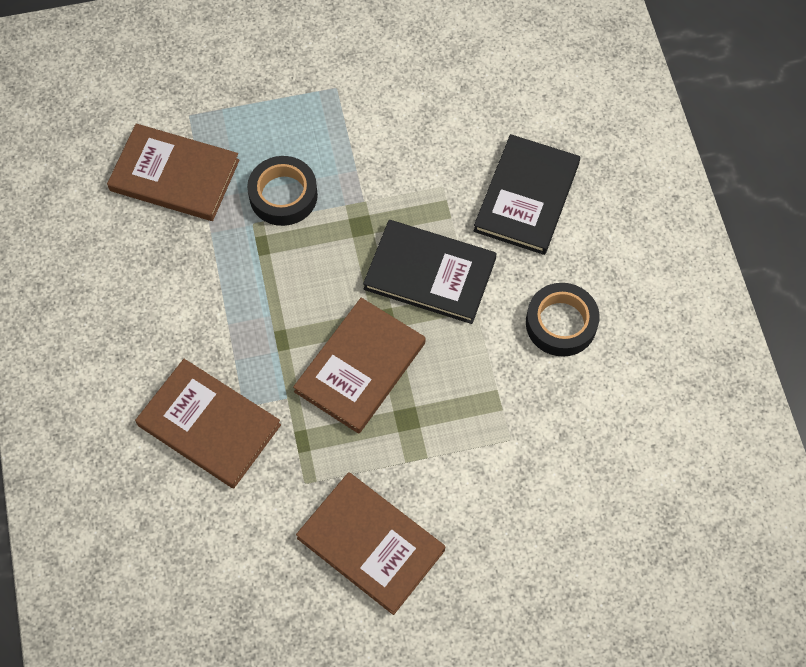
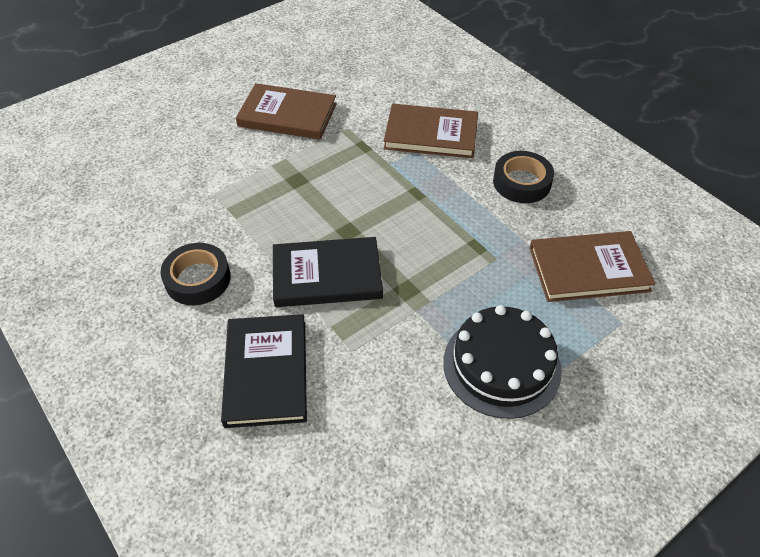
camera: 155 degrees right, 15 degrees down
black tape [247,156,318,226] -> black tape moved to [493,151,554,203]
brown book [293,298,425,434] -> none
none -> black cake [443,305,562,419]

